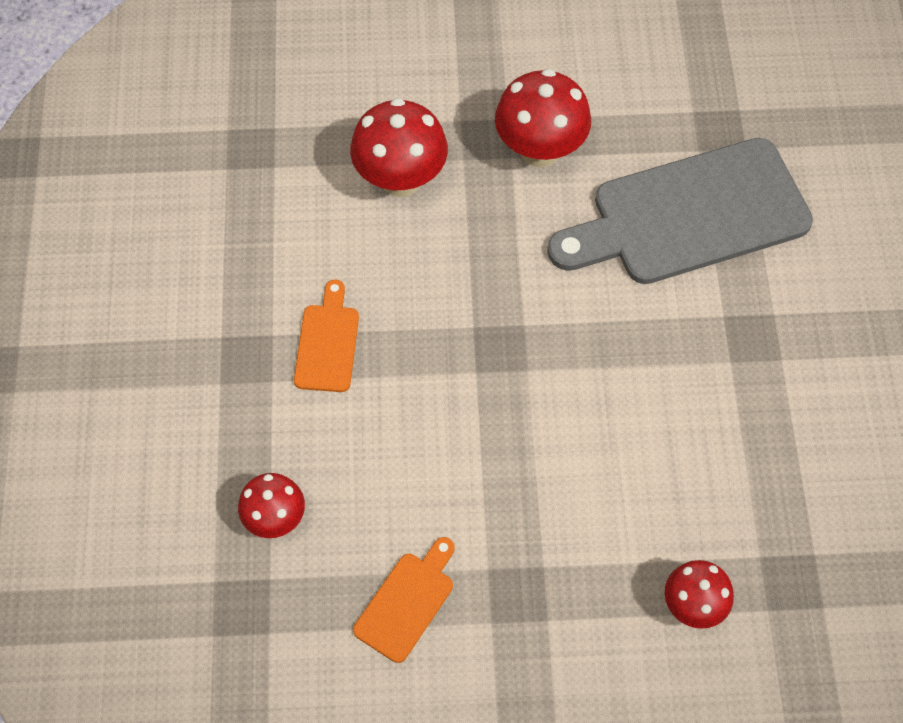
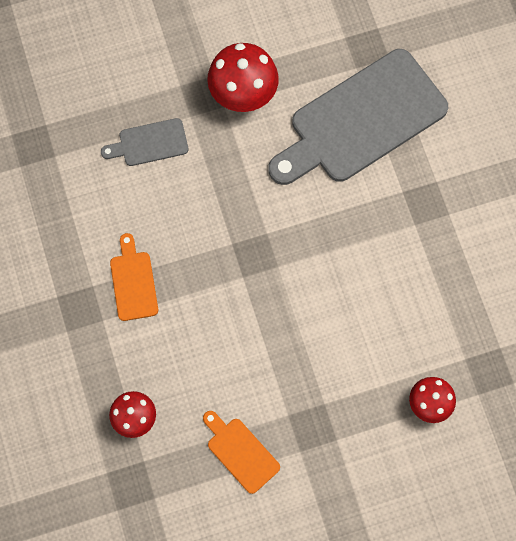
camera: 15 degrees left, 10 degrees up
red mushroom [350,98,448,197] -> grey cutting board [101,118,188,166]
orange cutting board [353,537,455,663] -> orange cutting board turned 60 degrees counterclockwise [203,411,280,494]

